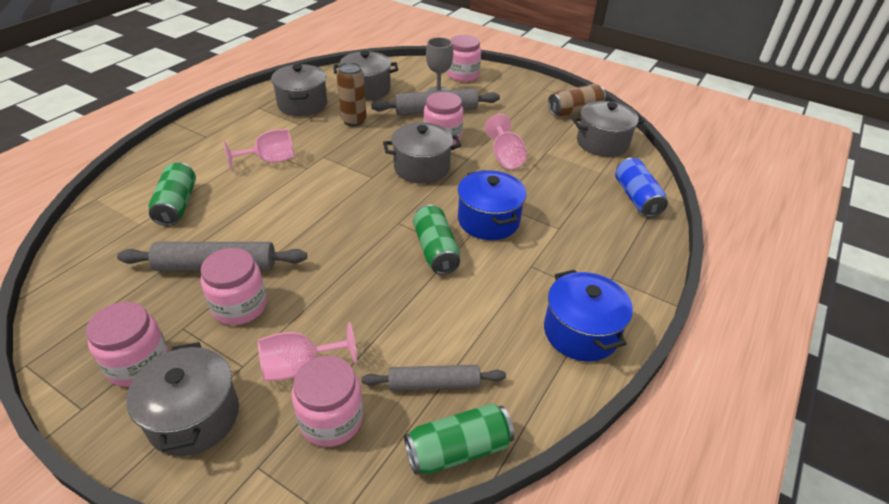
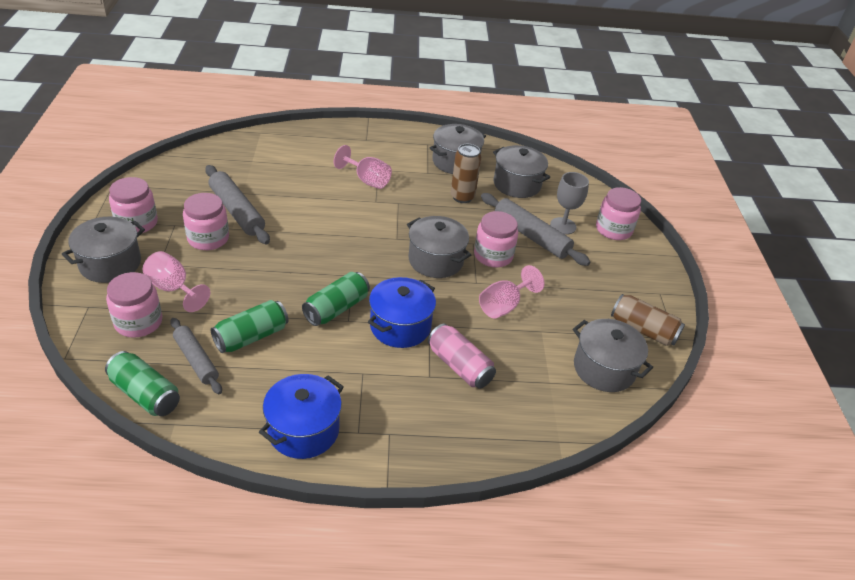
camera: 55 degrees right, 0 degrees up
green can [148,162,196,226] -> green can moved to [211,300,289,353]
blue can [615,158,668,217] -> none
none -> pink can [428,324,496,389]

